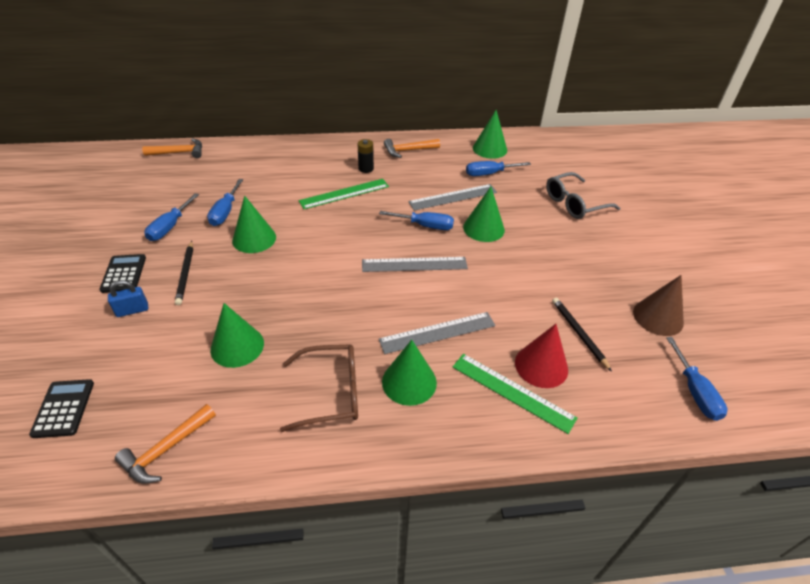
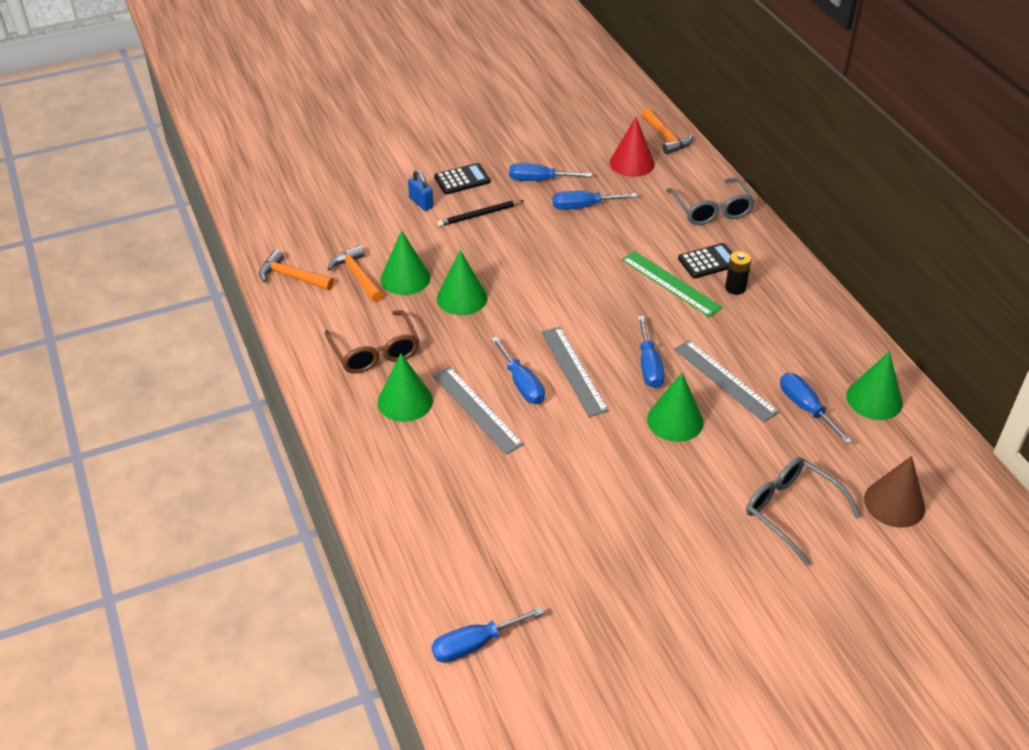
camera: 75 degrees right, 0 degrees up
black calculator [29,379,94,438] -> black calculator moved to [678,243,732,278]
green cone [232,196,276,253] -> green cone moved to [437,250,488,315]
orange hammer [384,139,440,158] -> orange hammer moved to [328,245,384,302]
green ruler [453,354,577,434] -> none
red cone [515,324,568,388] -> red cone moved to [610,117,655,177]
black pencil [552,298,612,372] -> none
brown cone [633,275,684,336] -> brown cone moved to [864,456,925,528]
none -> blue screwdriver [491,337,545,404]
none -> grey glasses [666,177,755,225]

